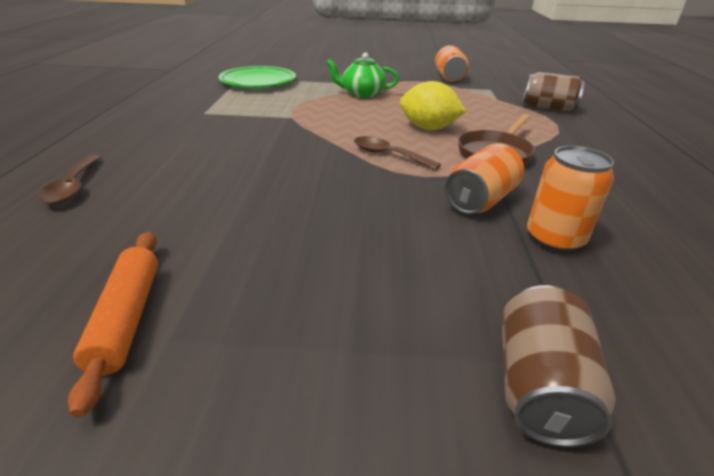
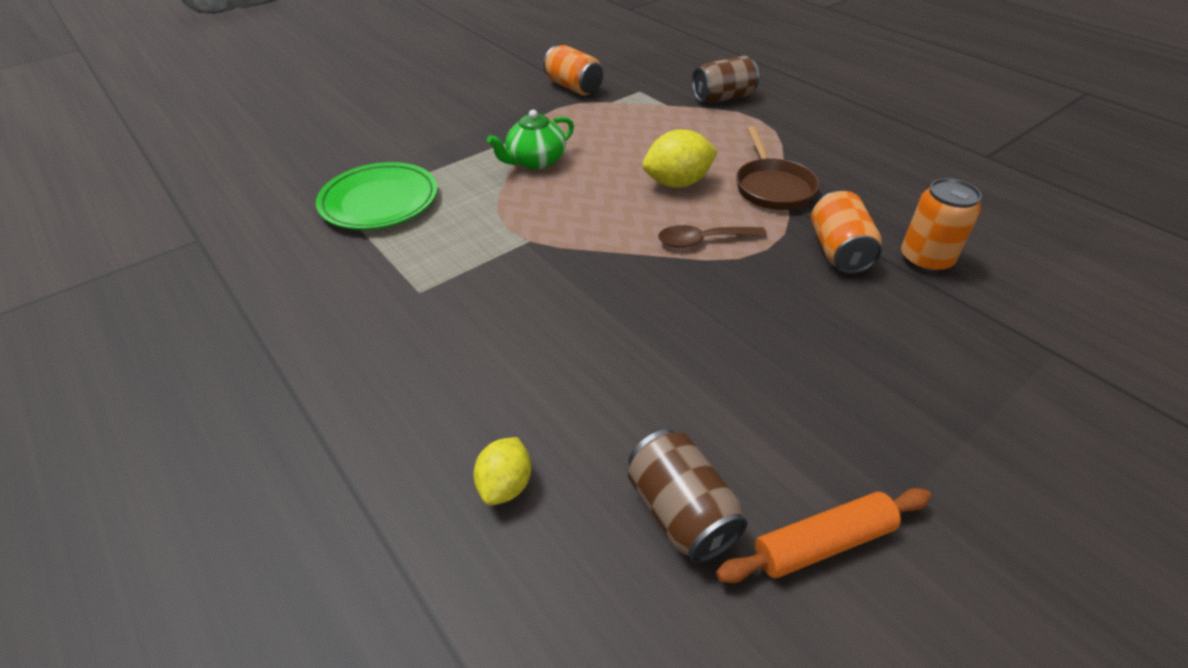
camera: 40 degrees left, 10 degrees up
brown spoon [38,155,101,204] -> yellow lemon [473,437,531,505]
orange rolling pin [68,232,158,417] -> orange rolling pin turned 60 degrees counterclockwise [716,488,931,583]
brown can [502,285,616,447] -> brown can moved to [628,429,747,563]

